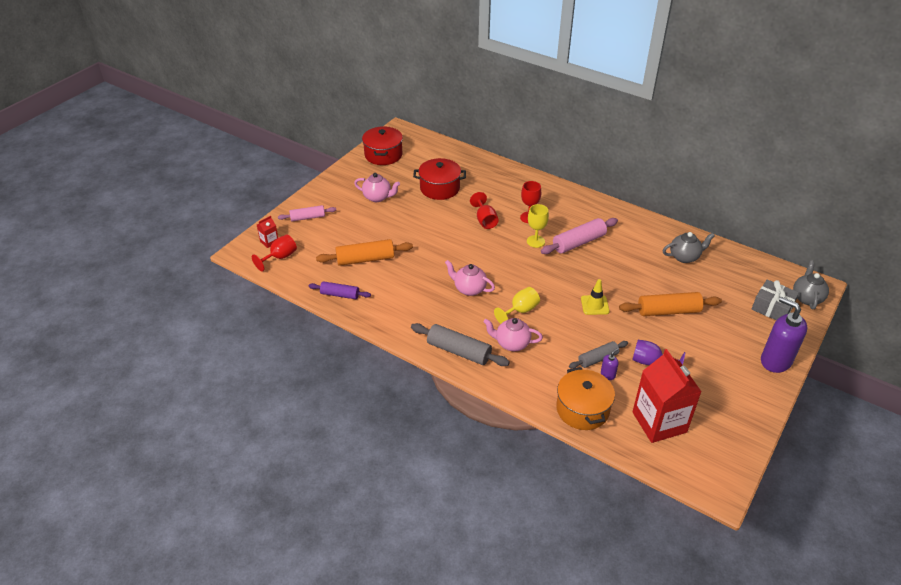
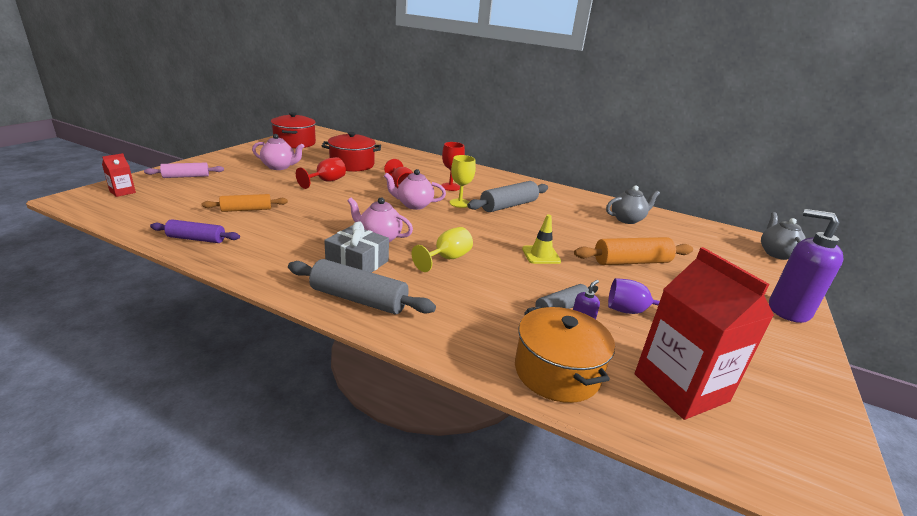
camera: 10 degrees left, 15 degrees down
red goblet [252,234,297,271] -> red goblet moved to [296,157,346,189]
orange rolling pin [316,239,413,266] -> orange rolling pin [201,194,288,212], size x0.64
pink teapot [483,318,543,351] -> pink teapot moved to [384,169,446,210]
pink rolling pin [541,218,618,254] -> grey rolling pin [467,181,548,212]
grey gift [751,279,799,320] -> grey gift moved to [324,221,389,273]

